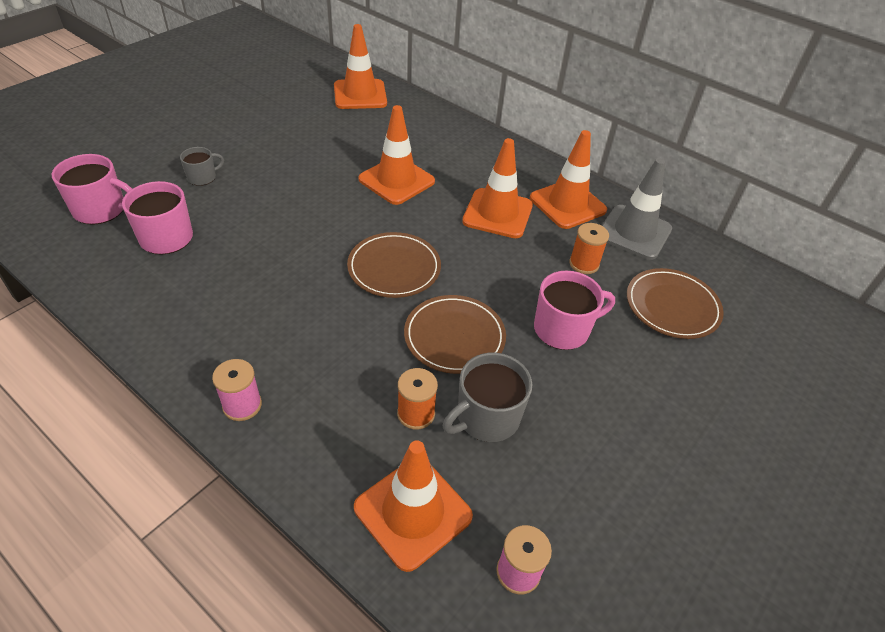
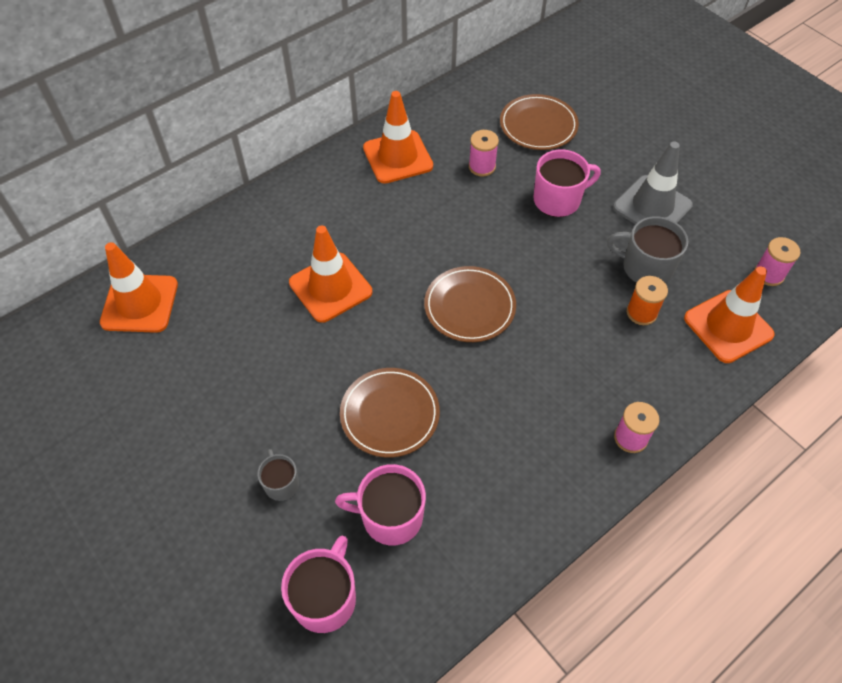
camera: 75 degrees left, 10 degrees up
brown plate [404,295,506,374] -> brown plate moved to [340,368,440,458]
grey mug [443,353,532,442] -> grey mug turned 135 degrees clockwise [607,216,688,283]
orange traffic cone [462,138,533,238] -> none
pink mug [534,271,615,350] -> pink mug turned 75 degrees clockwise [533,150,601,217]
orange spool [569,223,609,274] -> pink spool [469,130,499,177]
grey traffic cone [602,158,672,260] -> grey traffic cone moved to [613,141,693,224]

